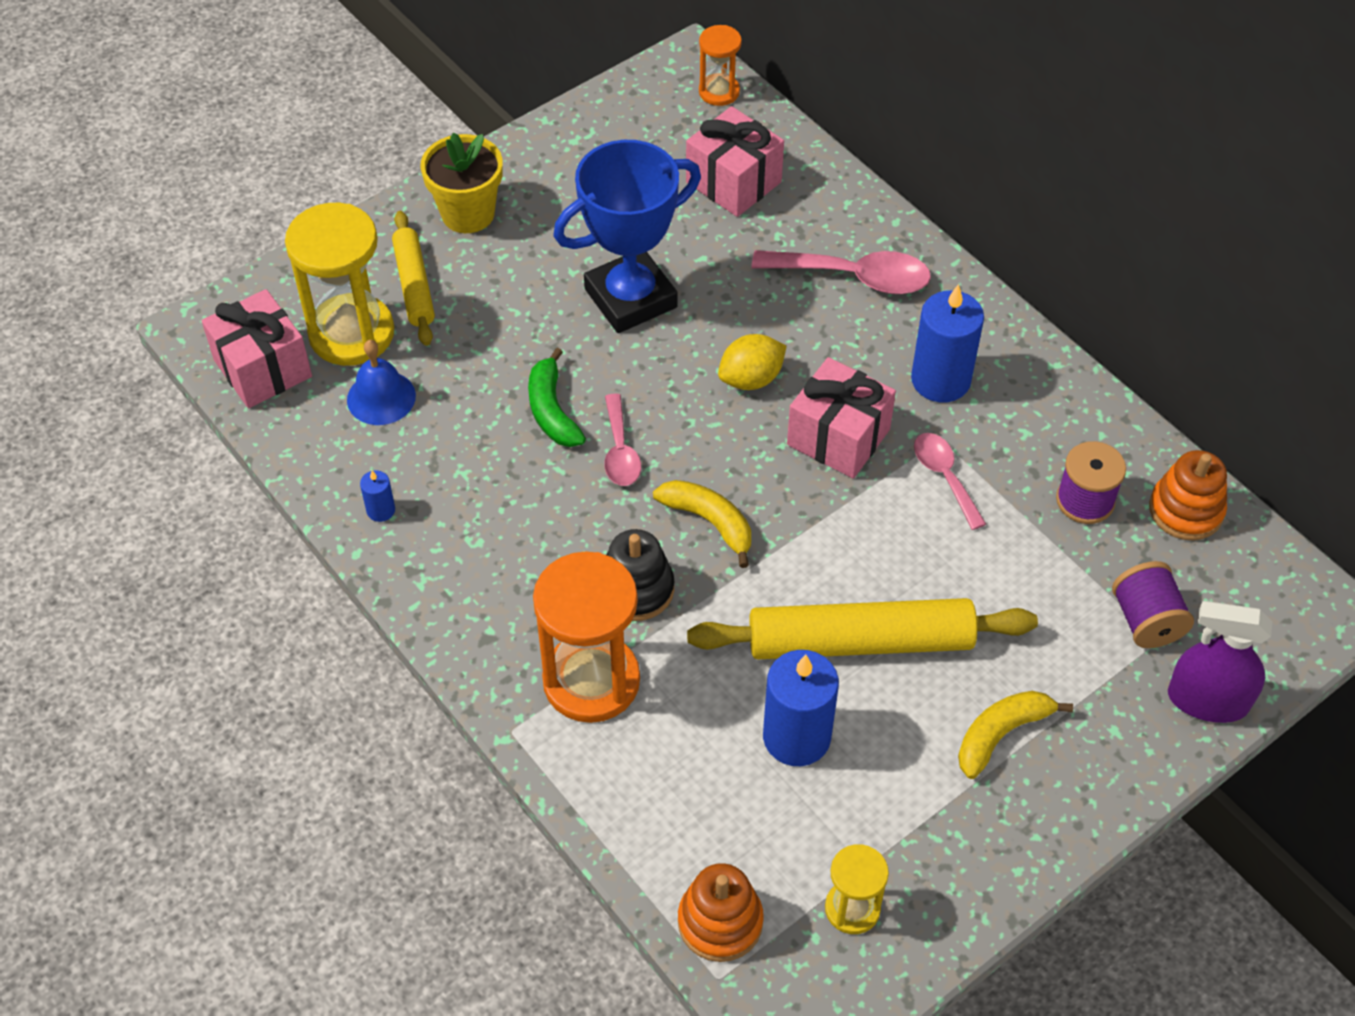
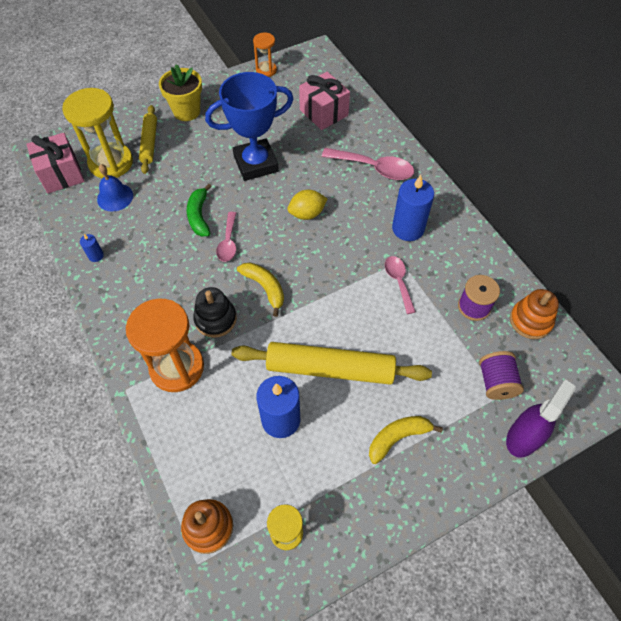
camera: 10 degrees right, 5 degrees up
orange hourglass [699,25,742,106] -> orange hourglass moved to [253,33,277,77]
pink gift [787,357,896,479] -> none
purple spray bottle [1168,601,1272,723] -> purple spray bottle turned 105 degrees clockwise [506,379,576,458]

